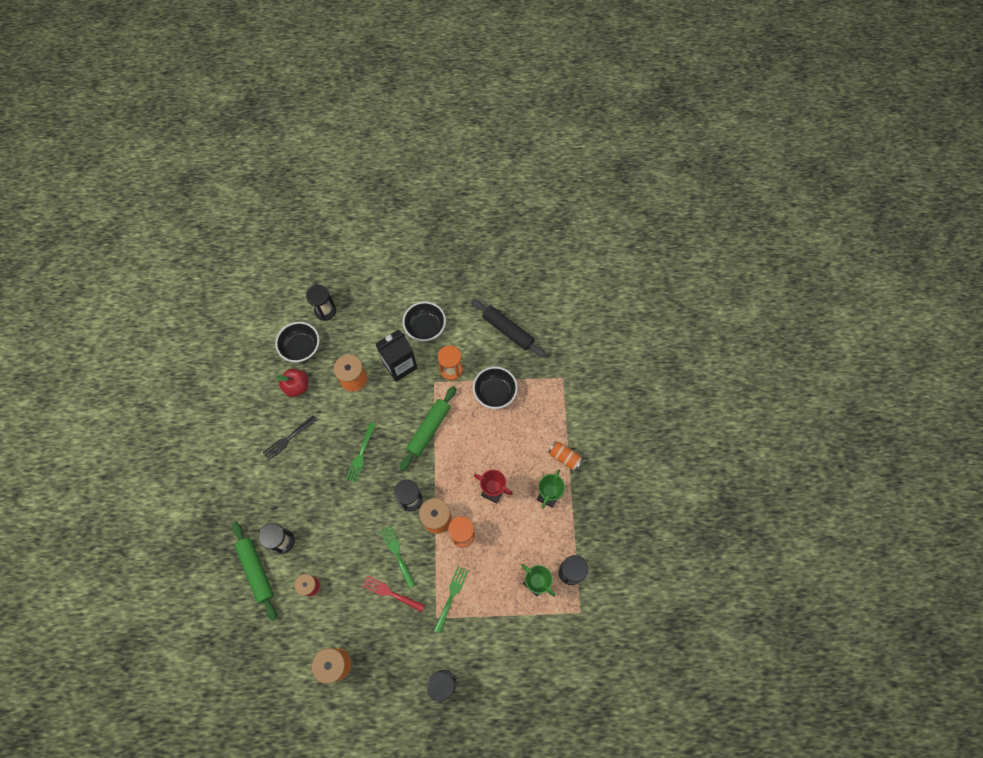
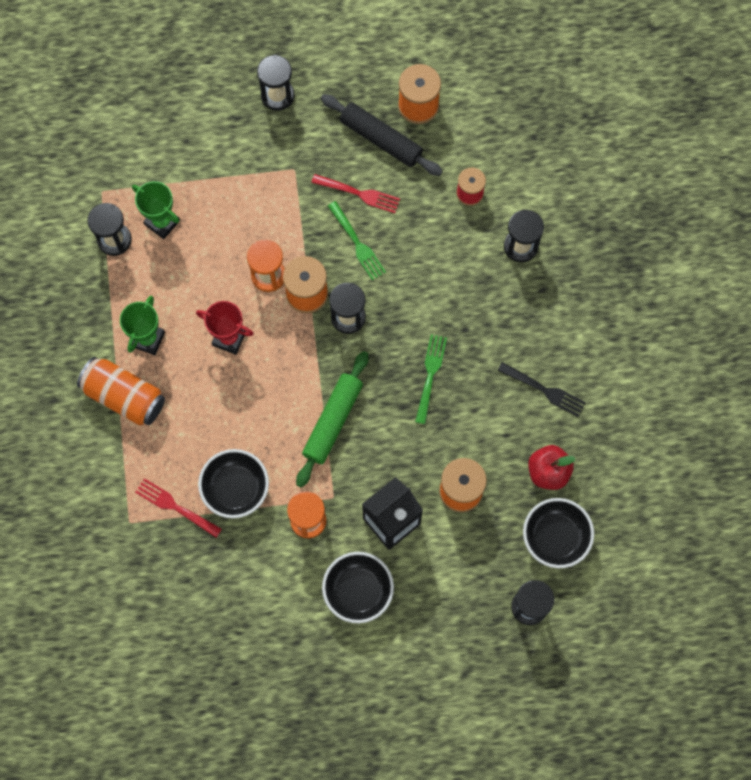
camera: 175 degrees right, 5 degrees up
green rolling pin [232,522,277,621] -> none
black fork [262,415,317,461] -> black fork turned 75 degrees clockwise [497,362,586,417]
green fork [434,566,469,633] -> none
black rolling pin [471,299,546,358] -> black rolling pin moved to [321,94,443,176]
orange can [549,441,583,471] -> orange can [77,357,165,425], size x1.65
none -> red fork [135,478,222,538]

